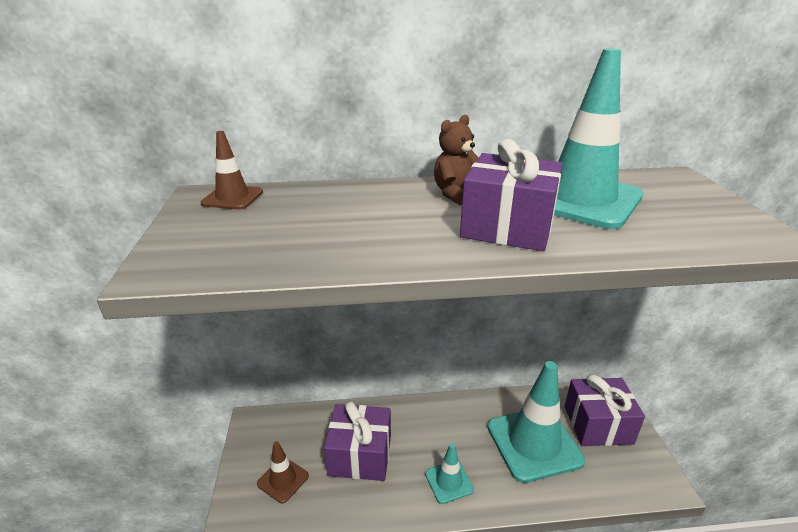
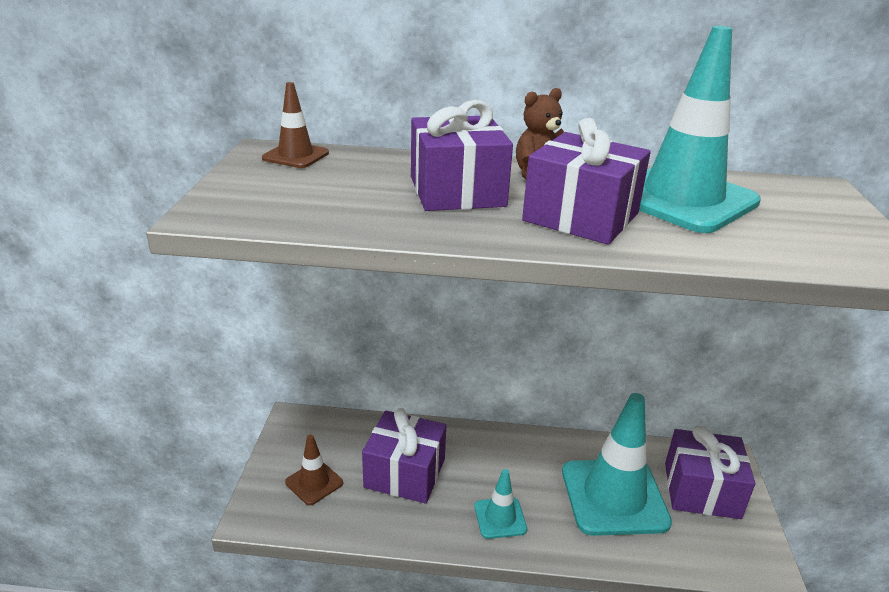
camera: 10 degrees right, 0 degrees up
none -> purple gift [411,100,513,211]

